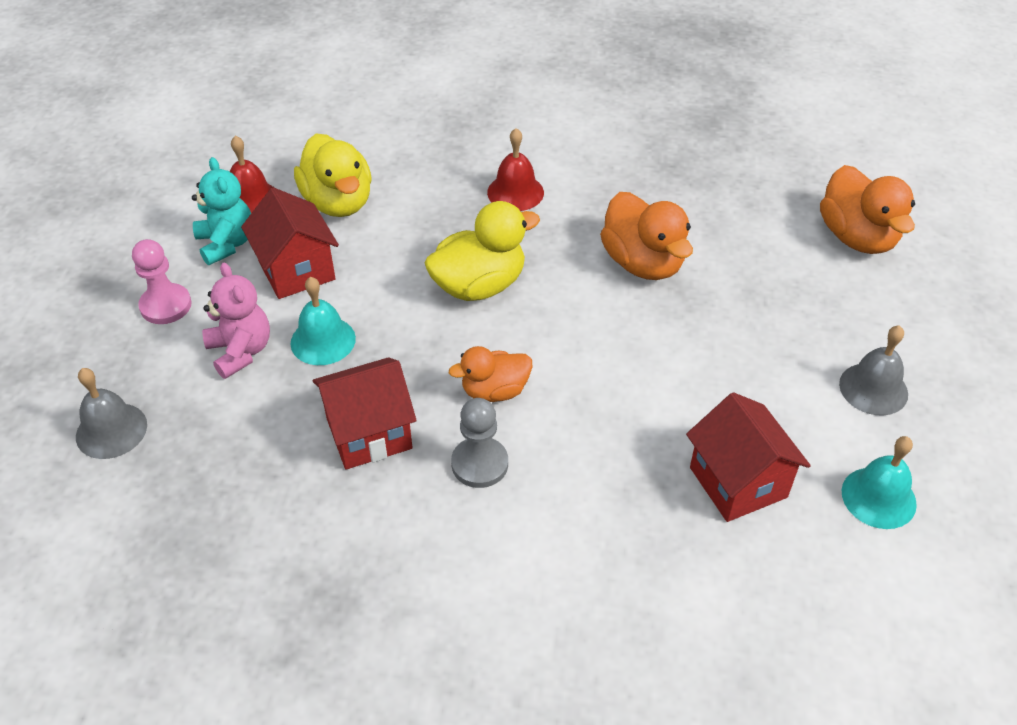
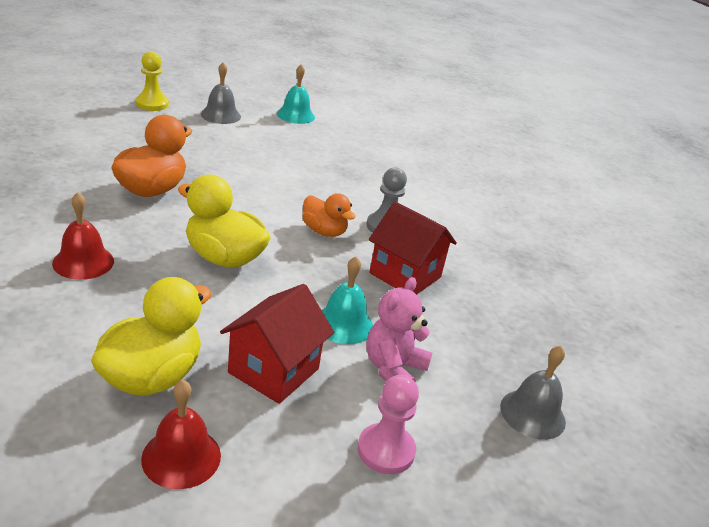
camera: 125 degrees left, 15 degrees down
turquoise teddy bear [192,157,251,265] -> none
red house [686,392,811,522] -> none
orange duck [820,165,915,254] -> none
none -> yellow pawn [136,51,169,111]

